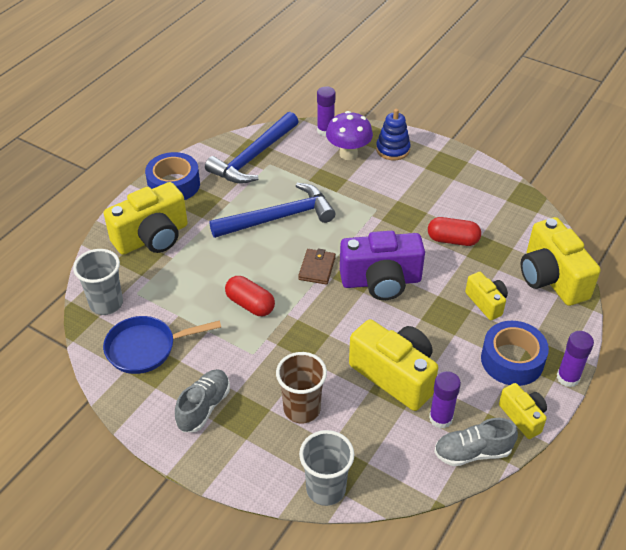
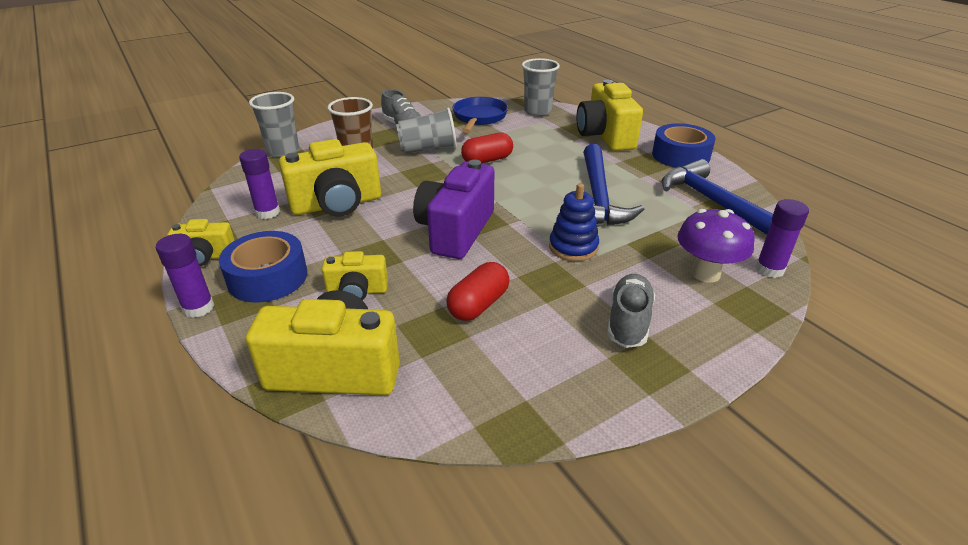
camera: 115 degrees right, 10 degrees down
brown wallet [298,248,336,285] -> none
blue stacking toy [376,109,411,160] -> blue stacking toy moved to [549,183,599,261]
grey shoe [434,418,518,466] -> grey shoe moved to [607,274,655,348]
none -> grey cup [396,107,457,153]

